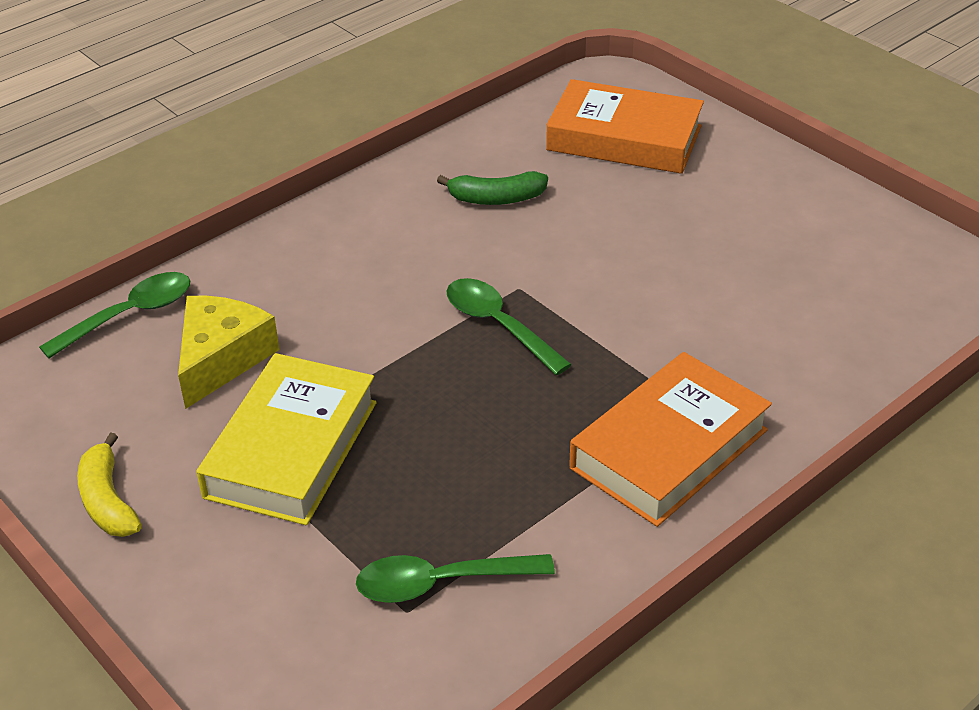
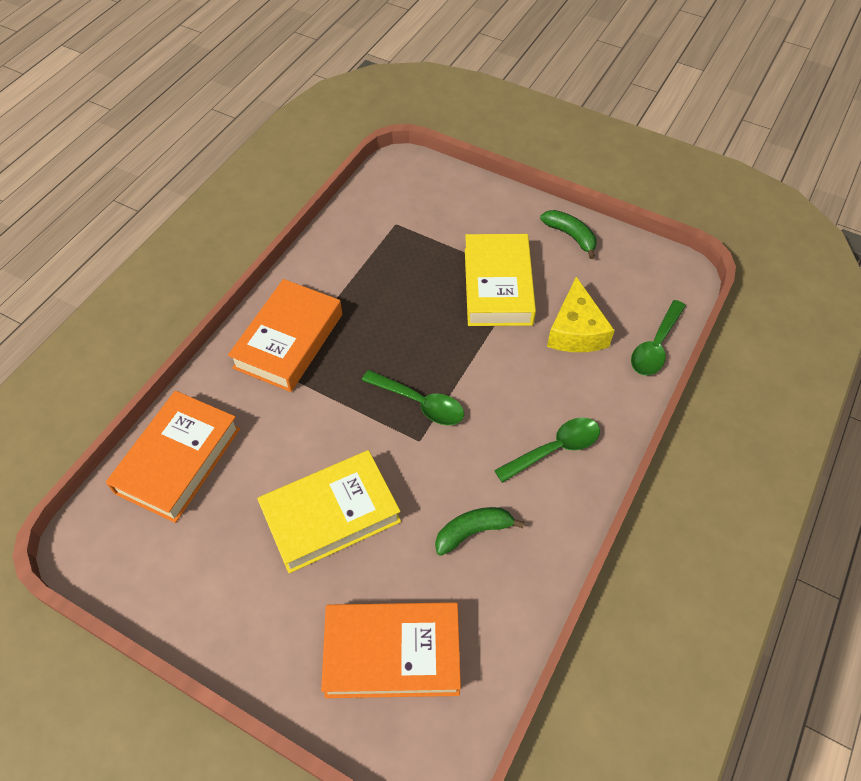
camera: 160 degrees right, 15 degrees up
yellow banana [77,432,142,537] -> green banana [540,210,596,259]
green spoon [356,554,555,603] -> green spoon moved to [494,418,600,483]
none -> orange book [106,391,240,523]
none -> yellow book [257,450,401,573]

